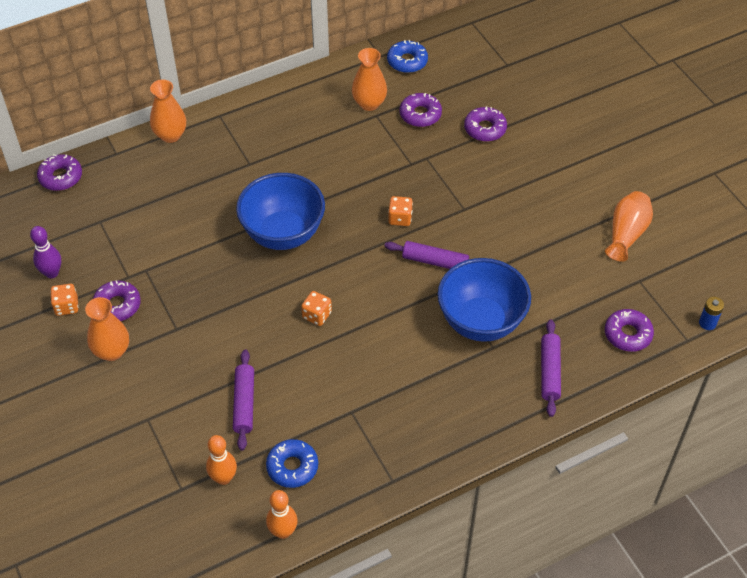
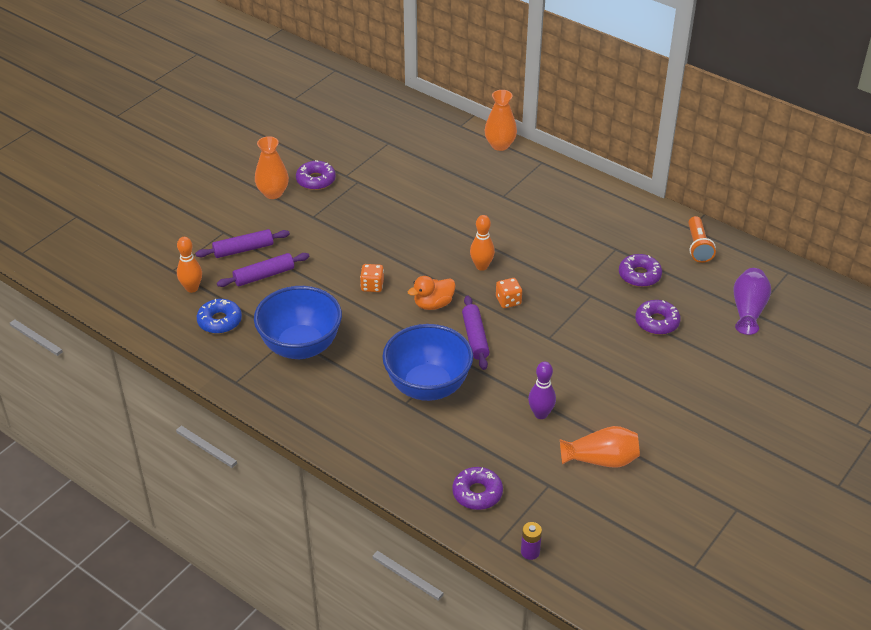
camera: 65 degrees right, 10 degrees down
purple bowling pin [30,226,61,278] -> purple bowling pin moved to [528,361,556,419]
purple donut [37,154,82,191] -> none
orange dice [50,284,78,316] -> none
blue bowl [236,173,325,250] -> blue bowl moved to [254,286,342,359]
orange bowling pin [266,490,298,539] -> orange bowling pin moved to [470,215,495,271]
orange vase [352,48,387,111] -> none
blue donut [387,40,428,73] -> orange flashlight [688,216,716,263]
purple rolling pin [541,319,561,417] -> purple rolling pin moved to [195,229,290,258]
blue battery [699,297,724,330] -> purple battery [521,522,542,560]
none -> orange duck [408,276,456,310]
none -> purple vase [733,268,771,335]

